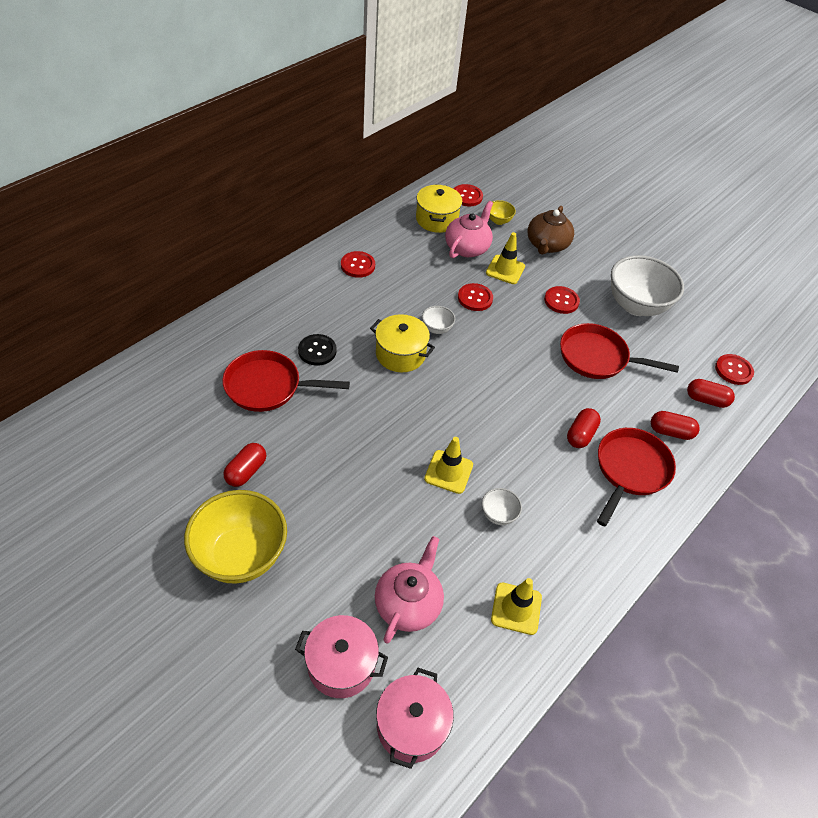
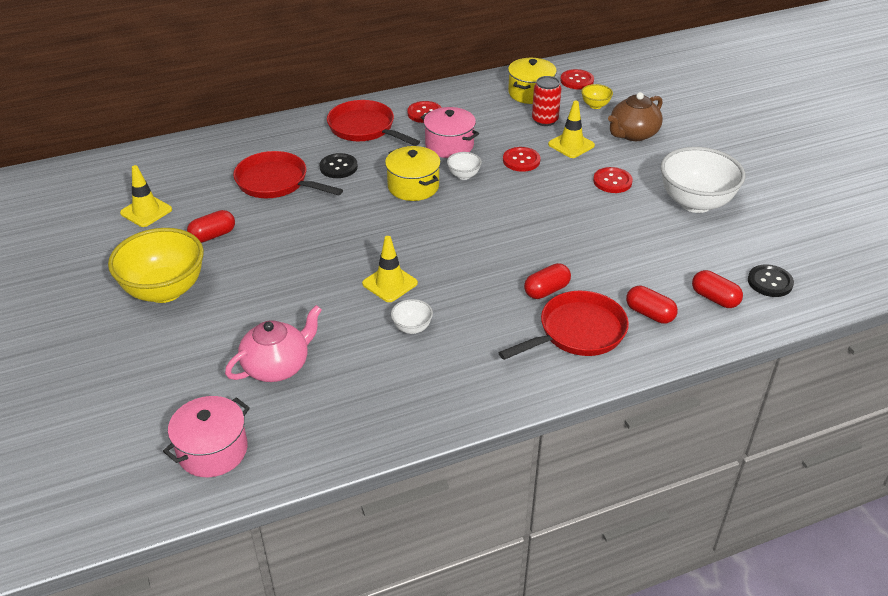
camera: 30 degrees right, 10 degrees down
pink pot [295,615,388,698] -> pink pot moved to [421,107,479,158]
pink teapot [445,201,493,258] -> red can [532,76,561,126]
yellow traffic cone [491,578,542,635] -> yellow traffic cone moved to [120,165,172,227]
red pan [560,323,679,379] -> red pan moved to [327,100,420,146]
red button [715,354,754,385] -> black button [748,264,794,297]

